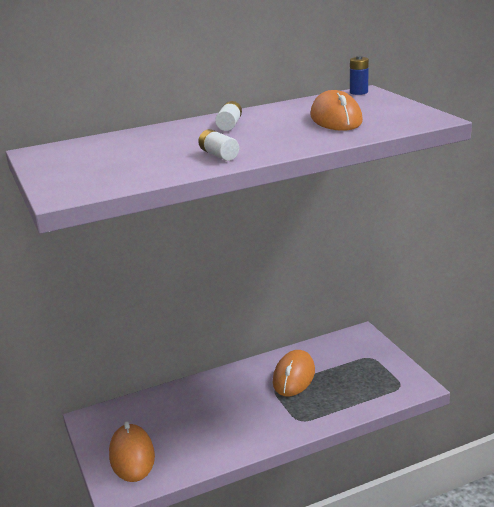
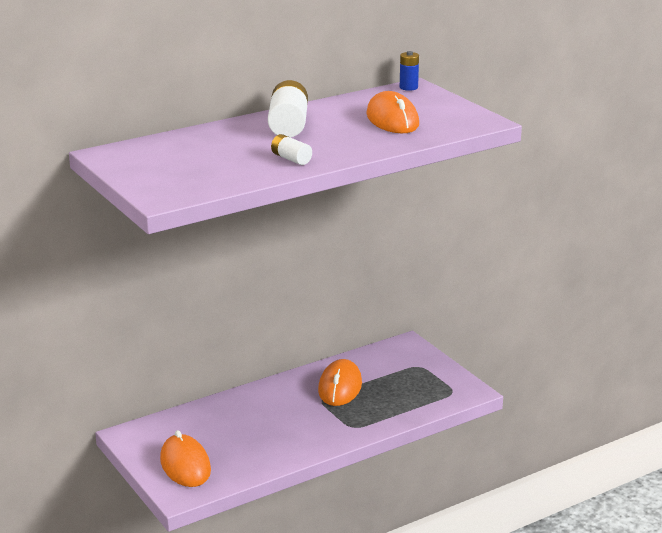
camera: 10 degrees left, 0 degrees up
white battery [215,101,242,131] -> white battery [268,80,308,138], size x1.84

